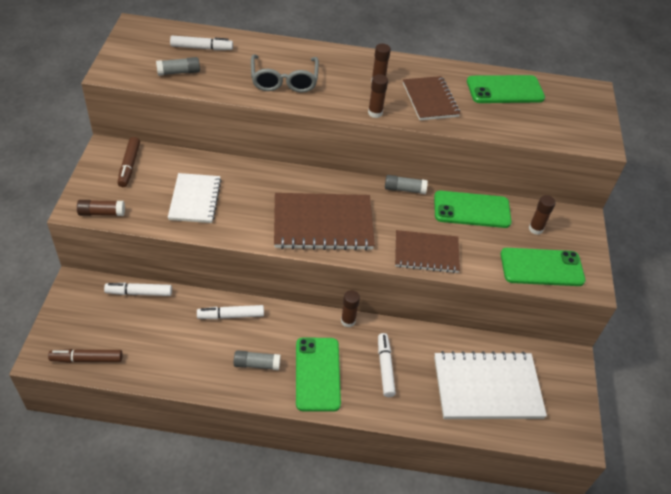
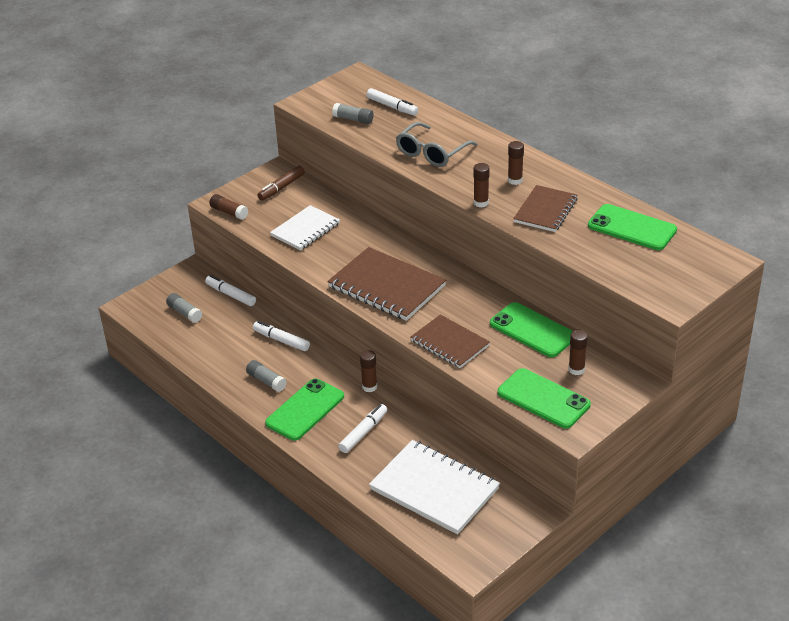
camera: 45 degrees right, 10 degrees down
brown marker [48,349,123,363] -> none
grey glue stick [385,175,428,194] -> grey glue stick moved to [166,293,202,323]

